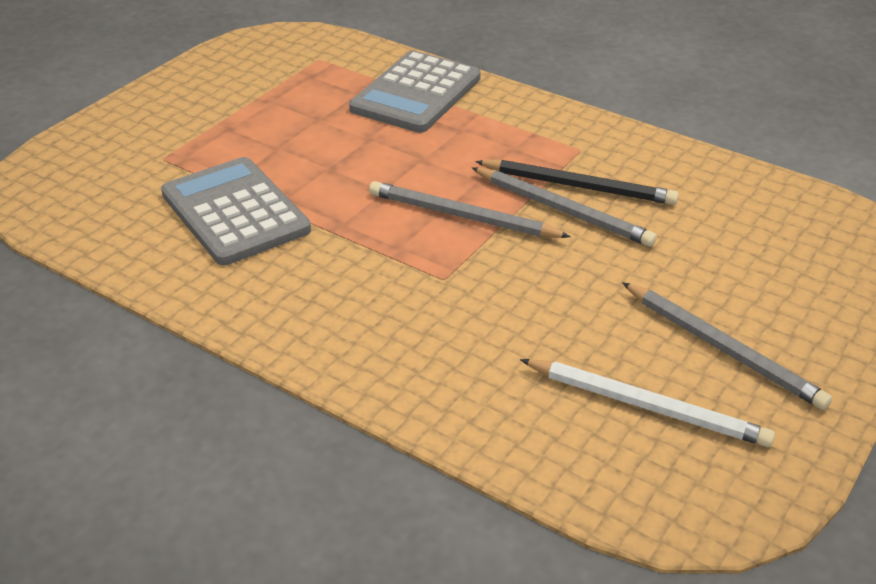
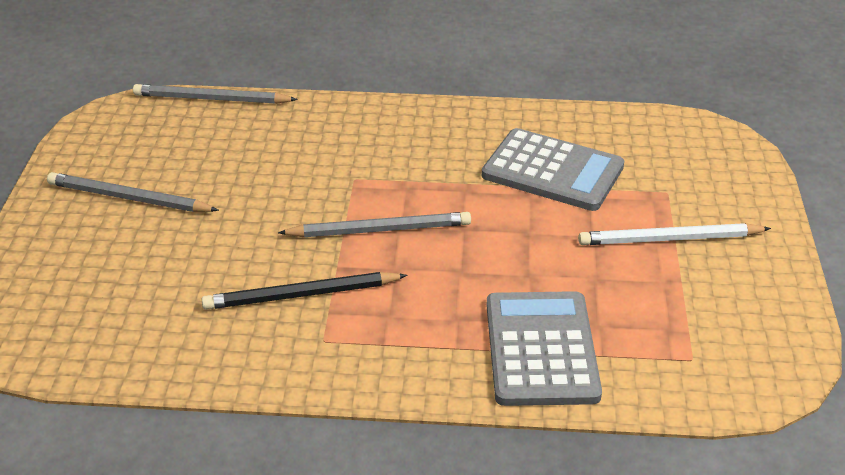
camera: 150 degrees right, 0 degrees up
grey pencil [472,167,657,247] -> grey pencil moved to [133,84,298,104]
white pencil [520,359,775,447] -> white pencil moved to [578,223,771,245]

